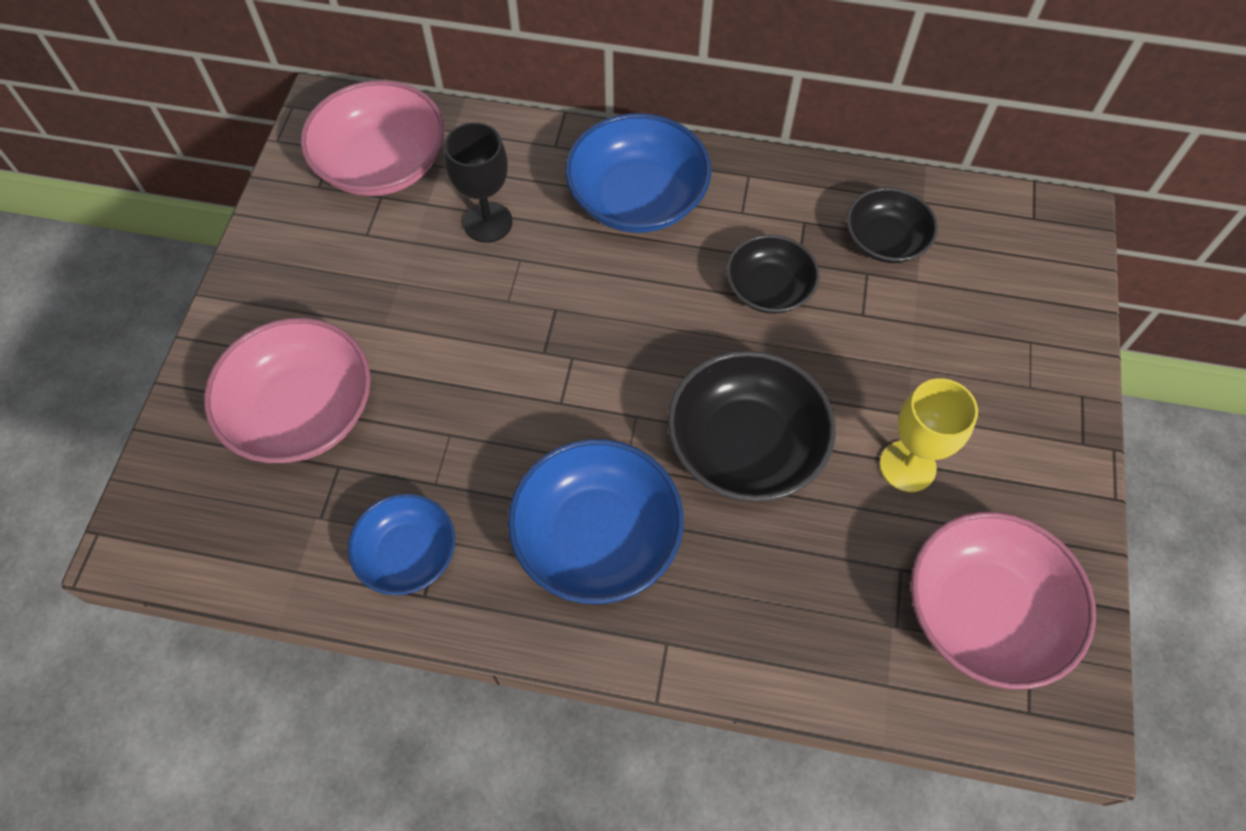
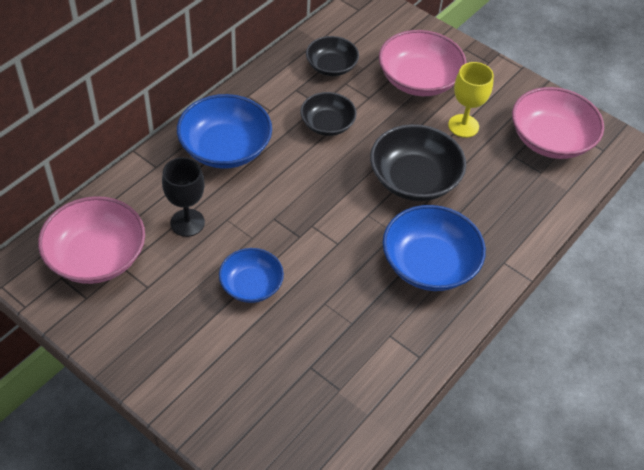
camera: 65 degrees left, 10 degrees down
pink bowl [204,318,371,463] -> pink bowl moved to [379,30,467,96]
blue bowl [348,494,455,595] -> blue bowl moved to [219,248,284,303]

